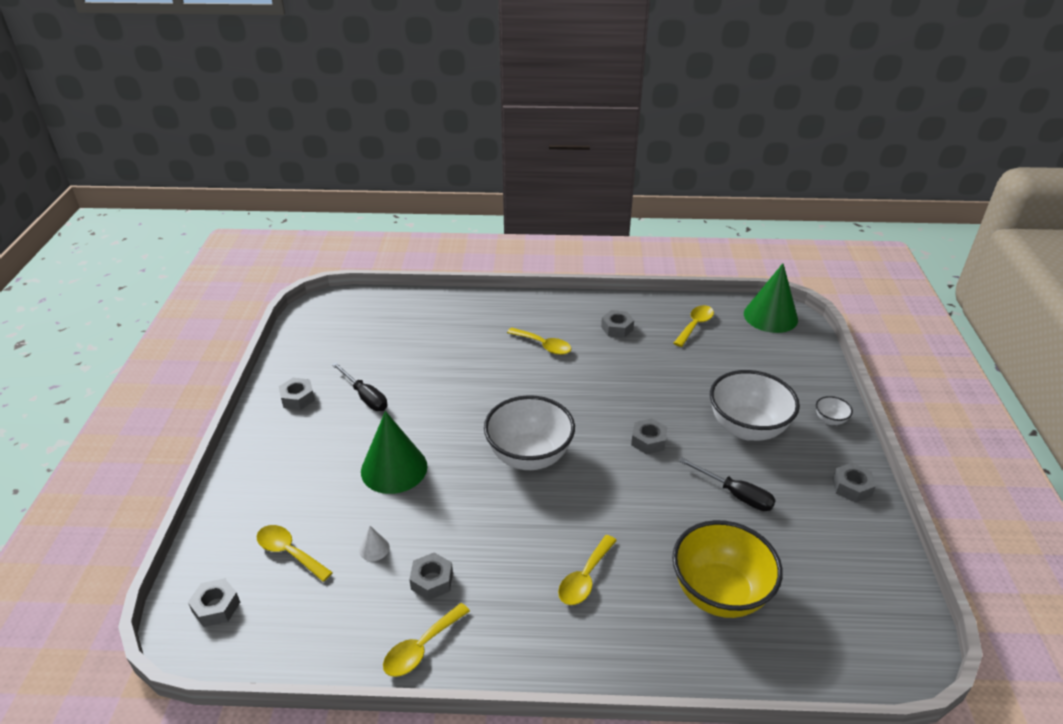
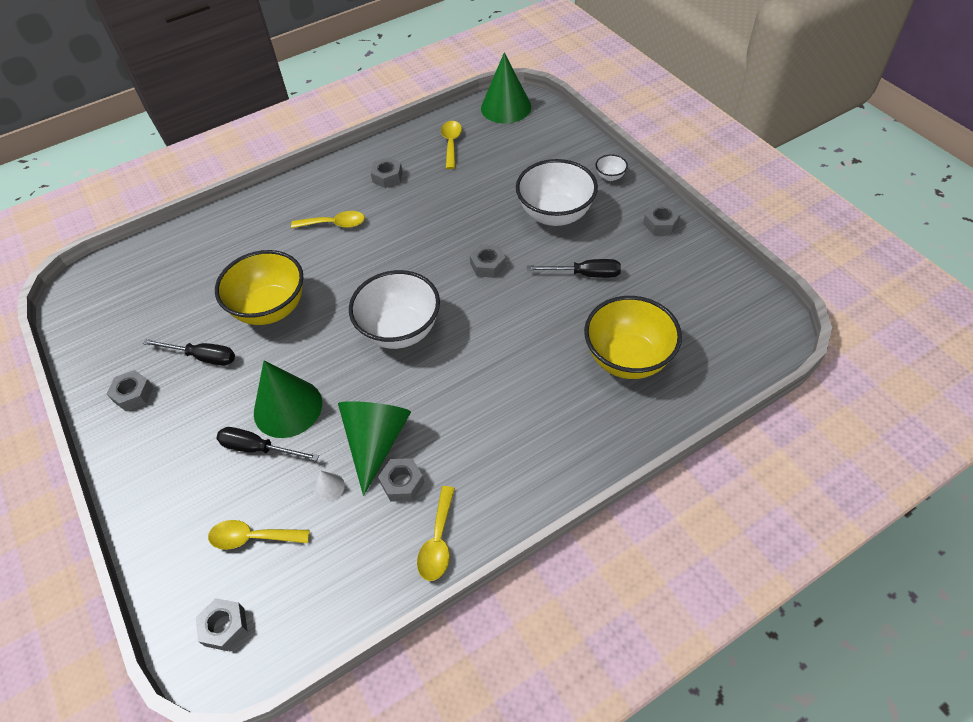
camera: 30 degrees left, 15 degrees up
yellow spoon [558,535,617,605] -> none
none -> yellow bowl [215,250,303,325]
none -> black screwdriver [216,427,319,461]
none -> green cone [338,401,411,496]

